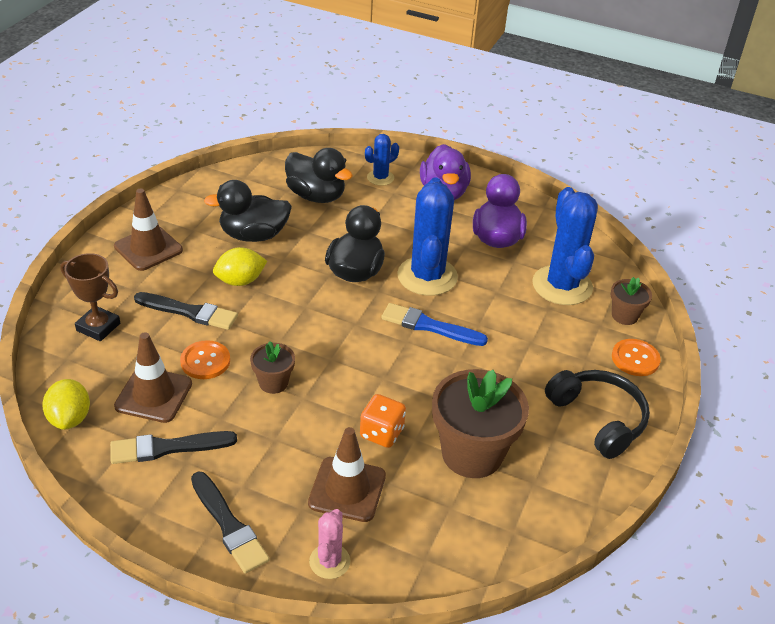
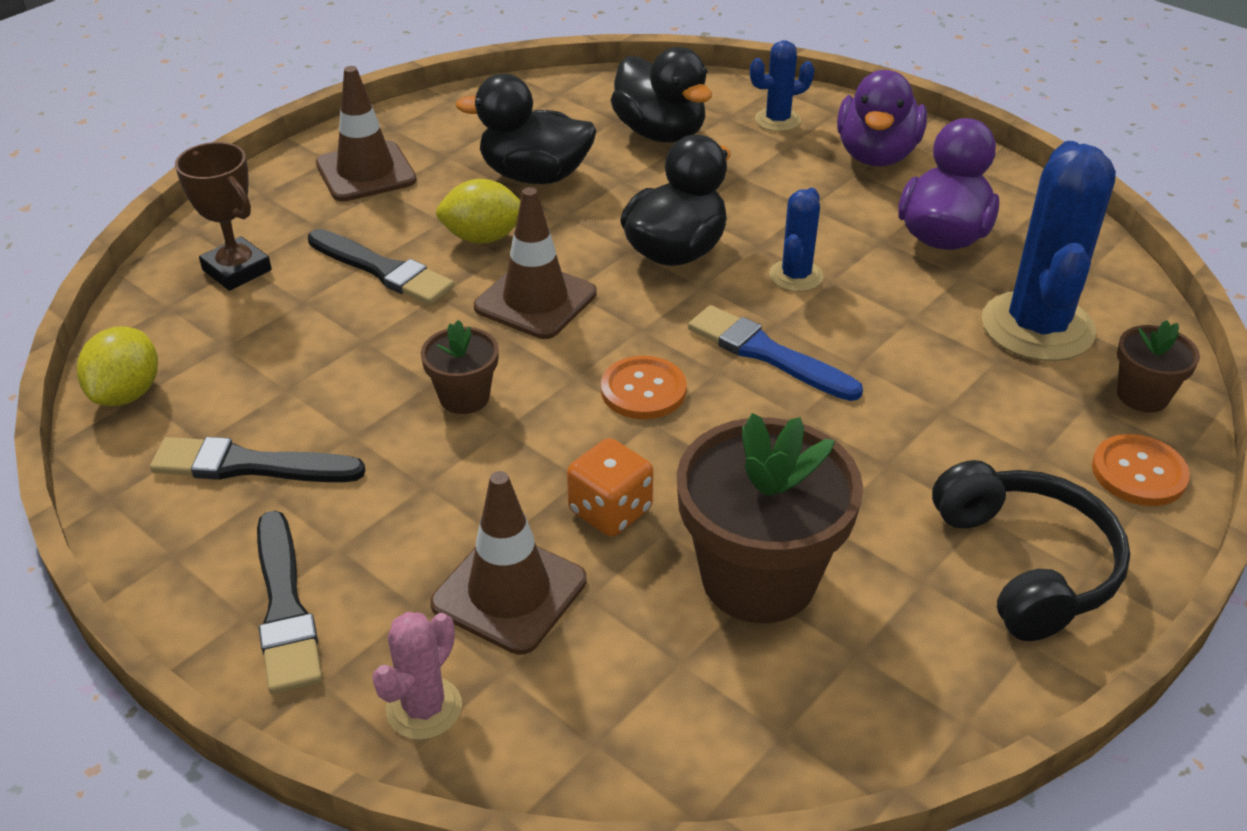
camera: 20 degrees right, 0 degrees up
brown traffic cone [114,332,192,423] -> brown traffic cone moved to [474,187,597,339]
orange button [180,340,230,379] -> orange button moved to [601,356,687,419]
blue cactus [397,177,458,296] -> blue cactus [769,188,824,292], size x0.51

